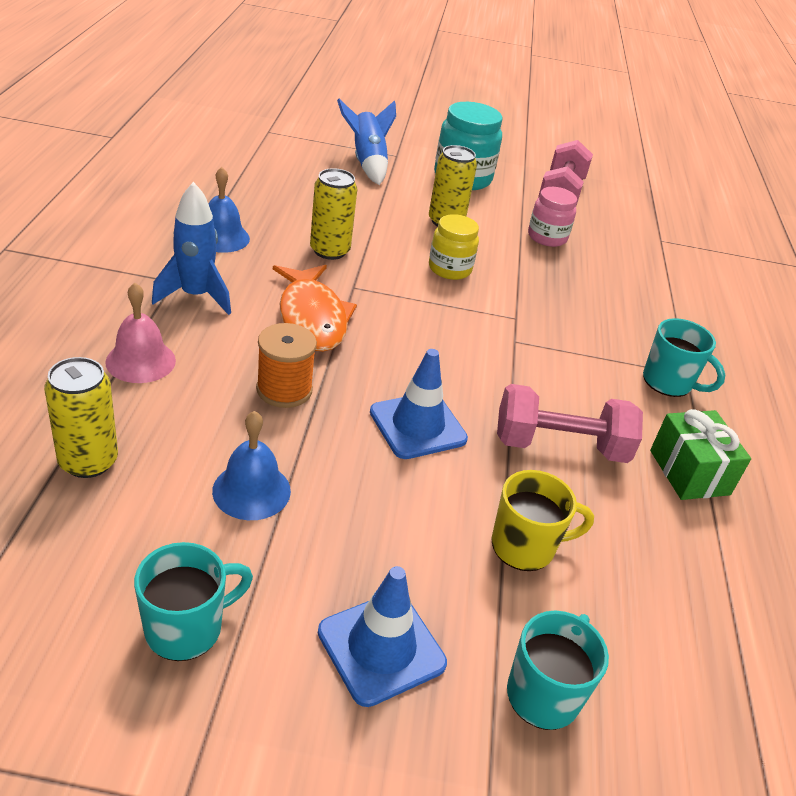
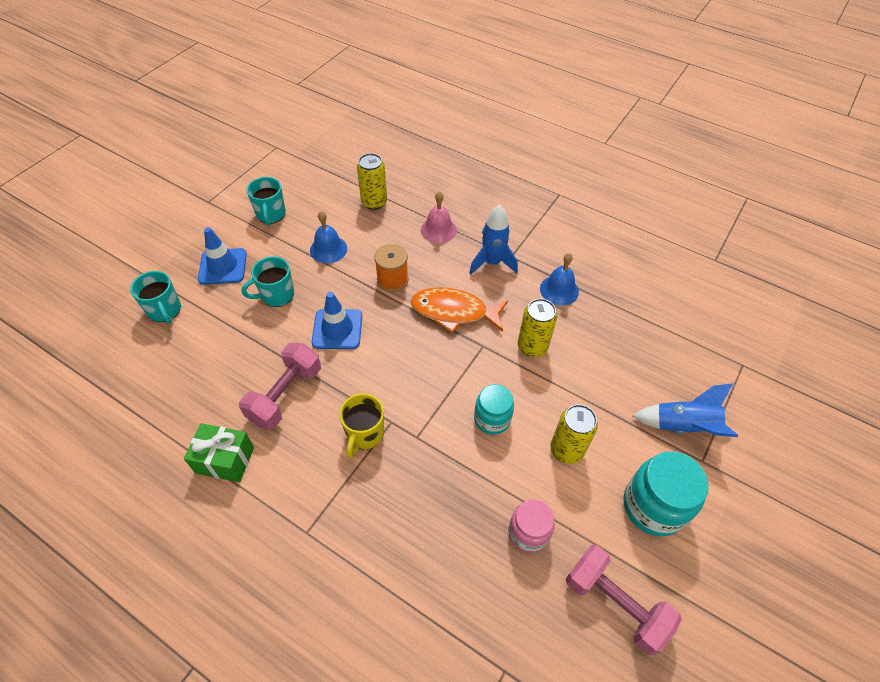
camera: 120 degrees right, 15 degrees up
yellow jar [429,214,479,280] -> turquoise jar [474,384,514,435]
yellow mug [491,470,594,571] -> yellow mug moved to [339,394,384,458]
turquoise mug [643,318,725,397] -> turquoise mug moved to [242,256,294,307]

